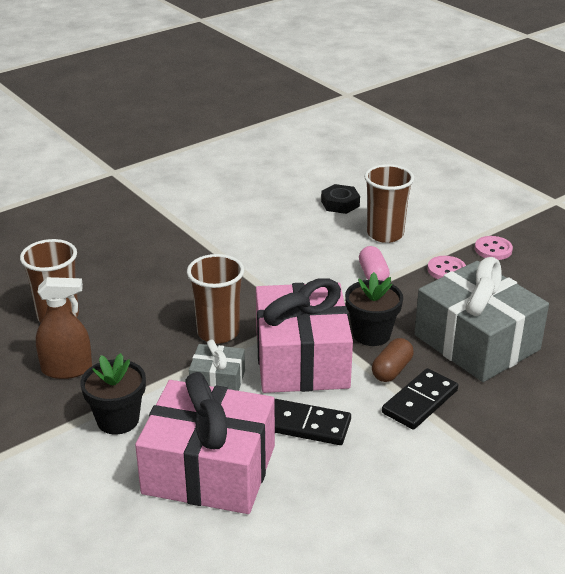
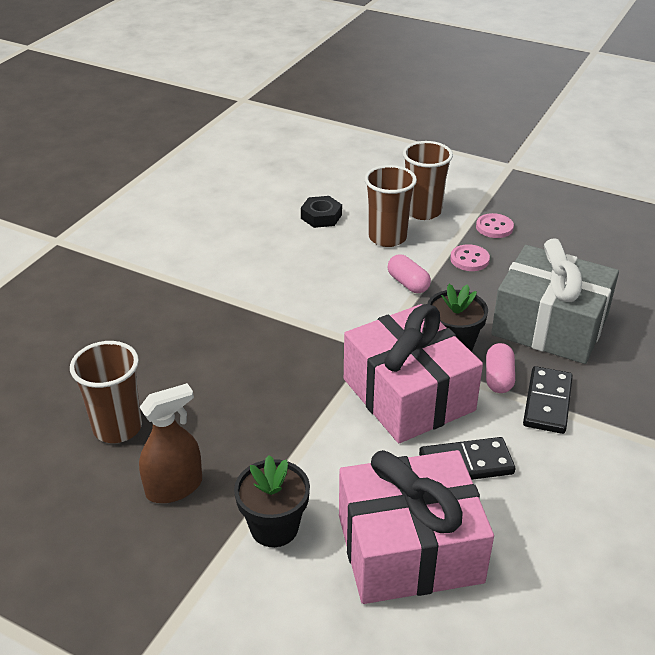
camera: 25 degrees left, 5 degrees up
brown cup [187,254,244,344] -> brown cup moved to [403,141,453,220]
grey gift [189,340,245,391] -> none
brown capsule [372,338,414,382] -> pink capsule [486,343,515,393]

